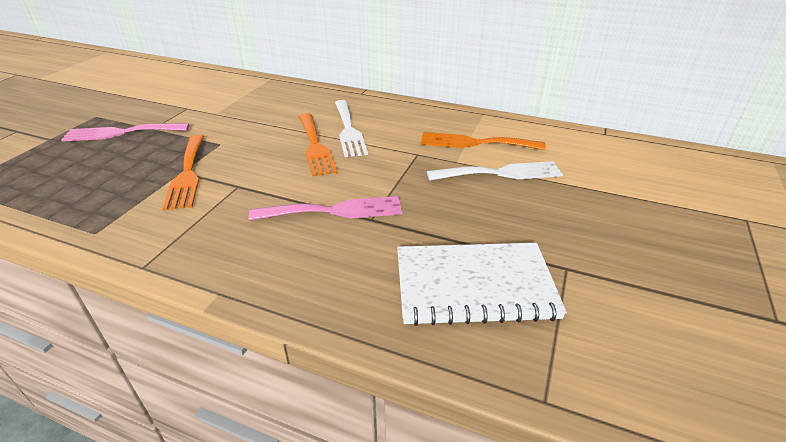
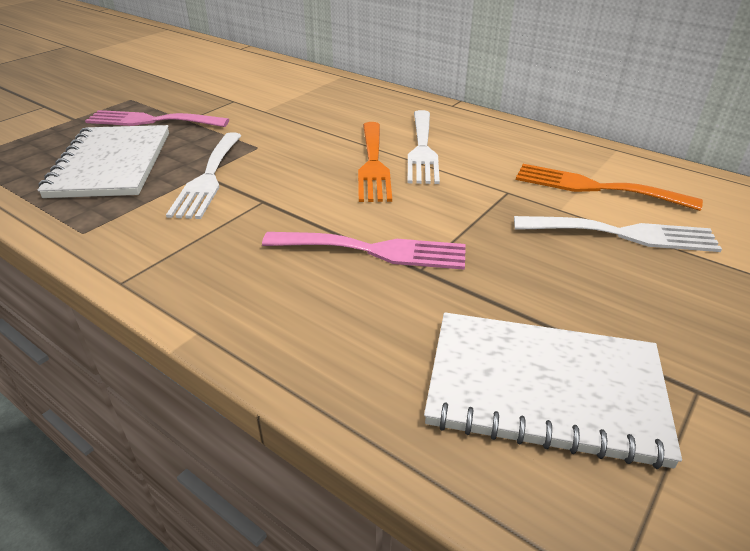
camera: 15 degrees right, 0 degrees up
orange fork [162,135,204,210] -> white fork [166,132,242,219]
none -> white notebook [37,125,169,198]

